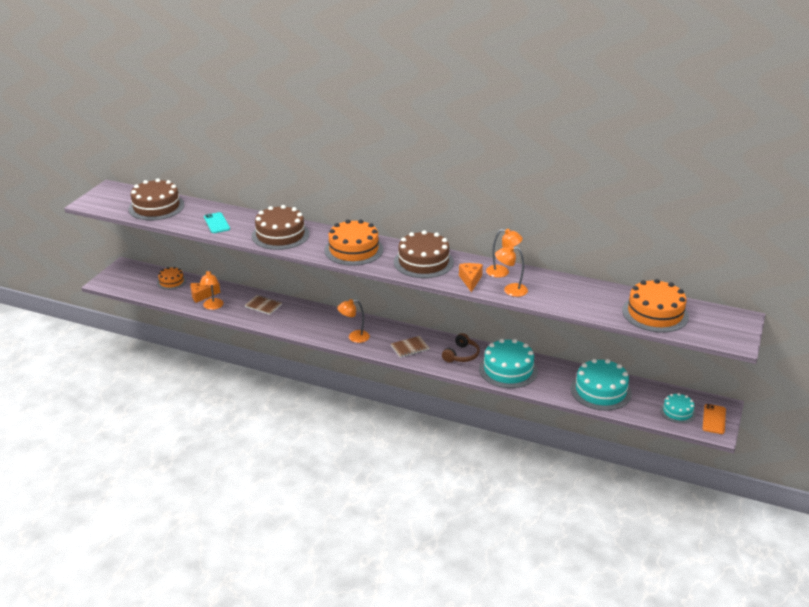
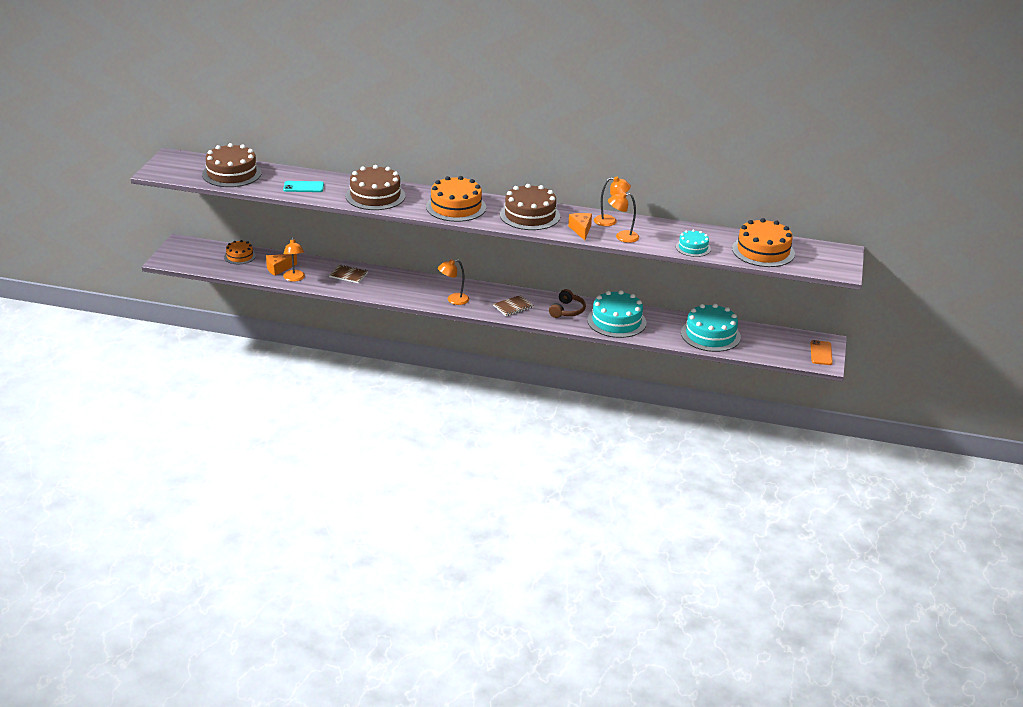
camera: 10 degrees left, 0 degrees up
turquoise phone [204,212,230,233] -> turquoise phone turned 60 degrees counterclockwise [283,181,324,192]
turquoise cake [660,393,696,423] -> turquoise cake moved to [676,230,711,257]

